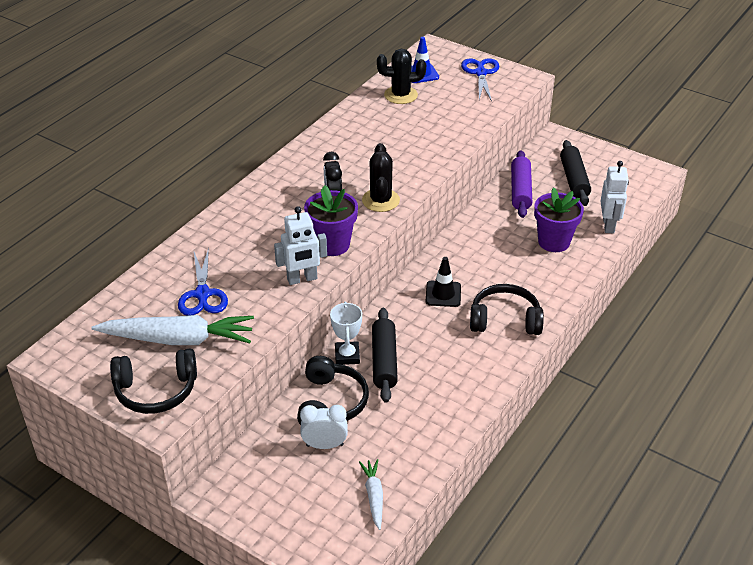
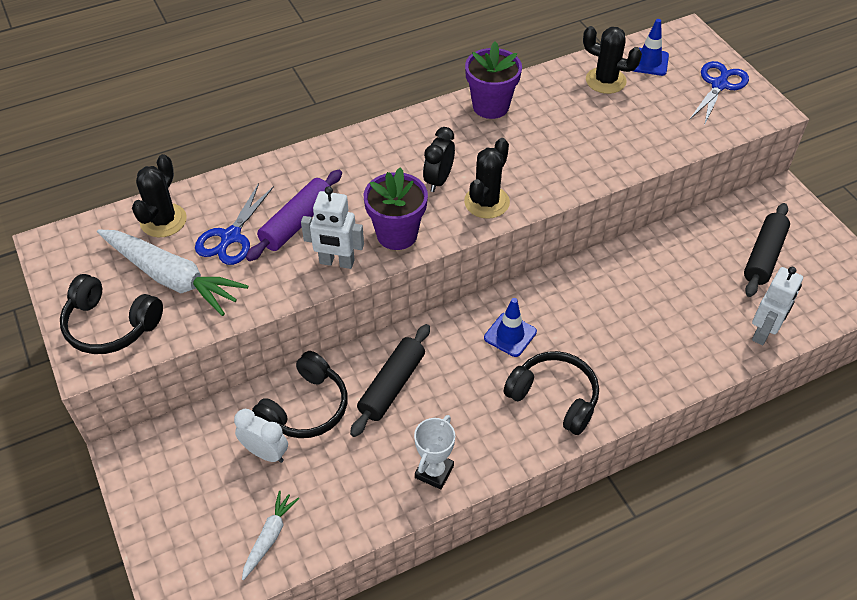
camera: 30 degrees right, 10 degrees up
white trophy [330,301,362,365] -> white trophy moved to [414,415,455,489]
black traffic cone [426,257,461,307] -> blue traffic cone [484,298,537,357]
purple rolling pin [511,150,533,218] -> purple rolling pin moved to [246,170,342,261]
purple flower pot [534,188,584,252] -> purple flower pot moved to [465,41,522,119]
none -> black cactus [132,154,187,238]

